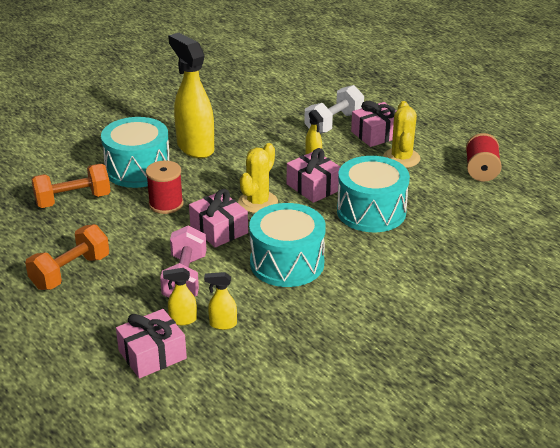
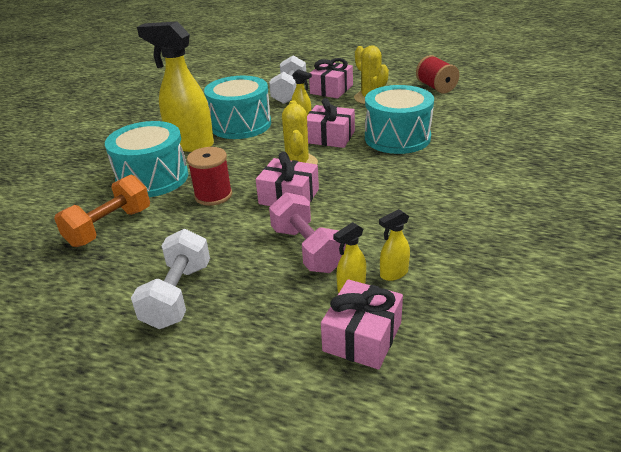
camera: 30 degrees left, 0 degrees up
orange dumbbell [25,224,109,290] -> white dumbbell [131,229,210,329]
turquoise drum [249,203,326,287] -> turquoise drum moved to [204,76,271,139]

